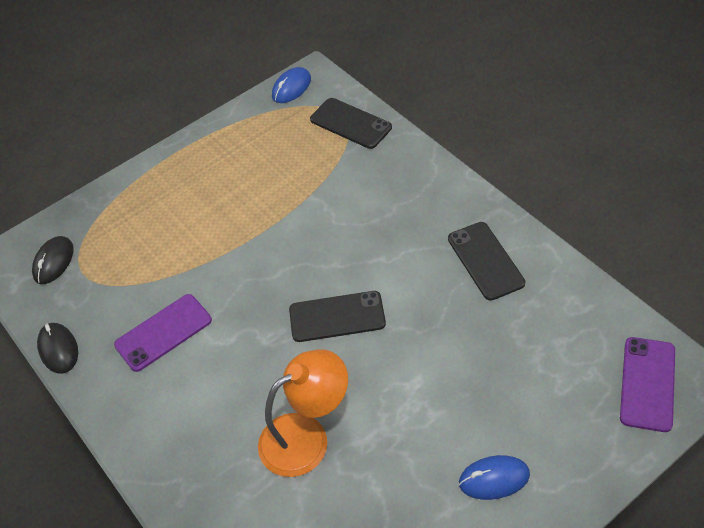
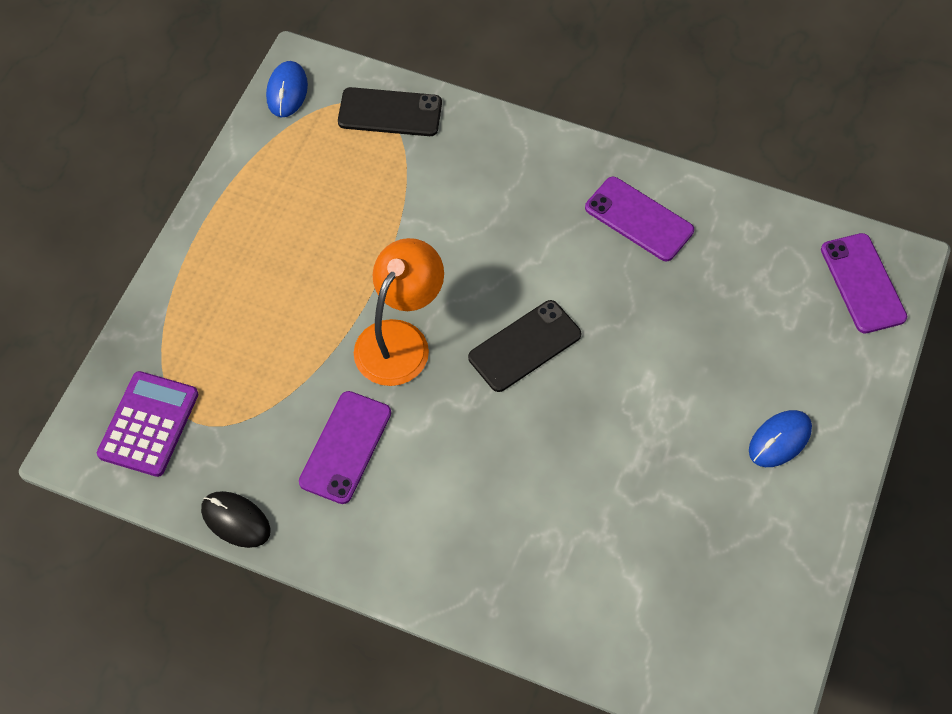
camera: 35 degrees left, 10 degrees up
black mouse [32,236,74,284] -> purple calculator [97,371,198,477]
orange lamp [258,349,348,477] -> orange lamp moved to [354,238,444,386]
black phone [448,222,525,301] -> purple phone [585,177,694,261]

